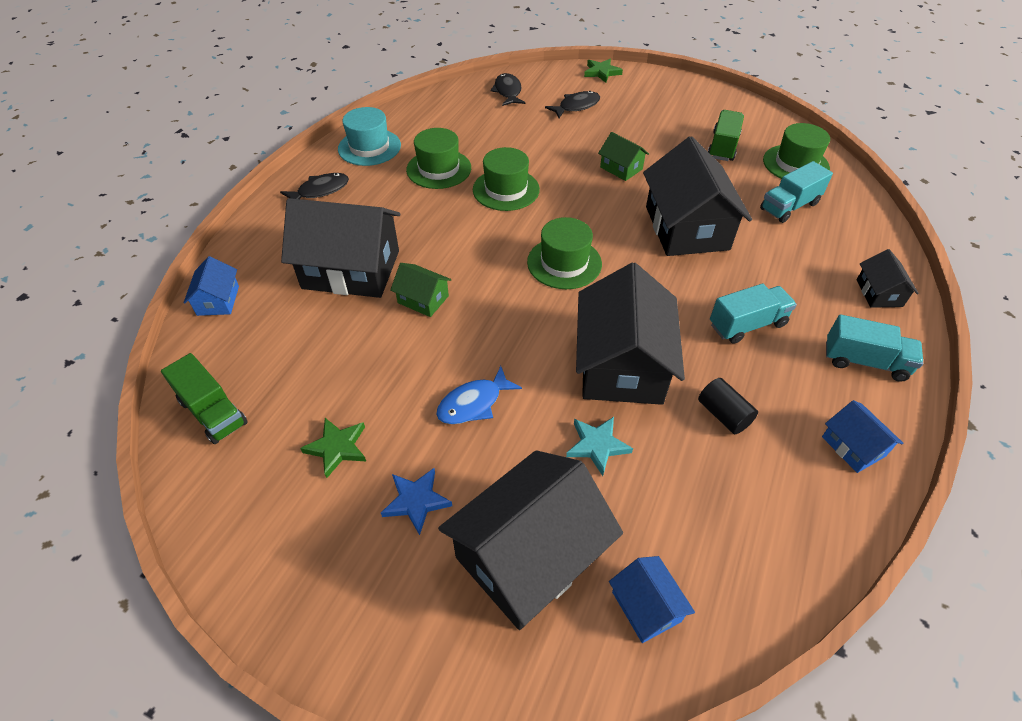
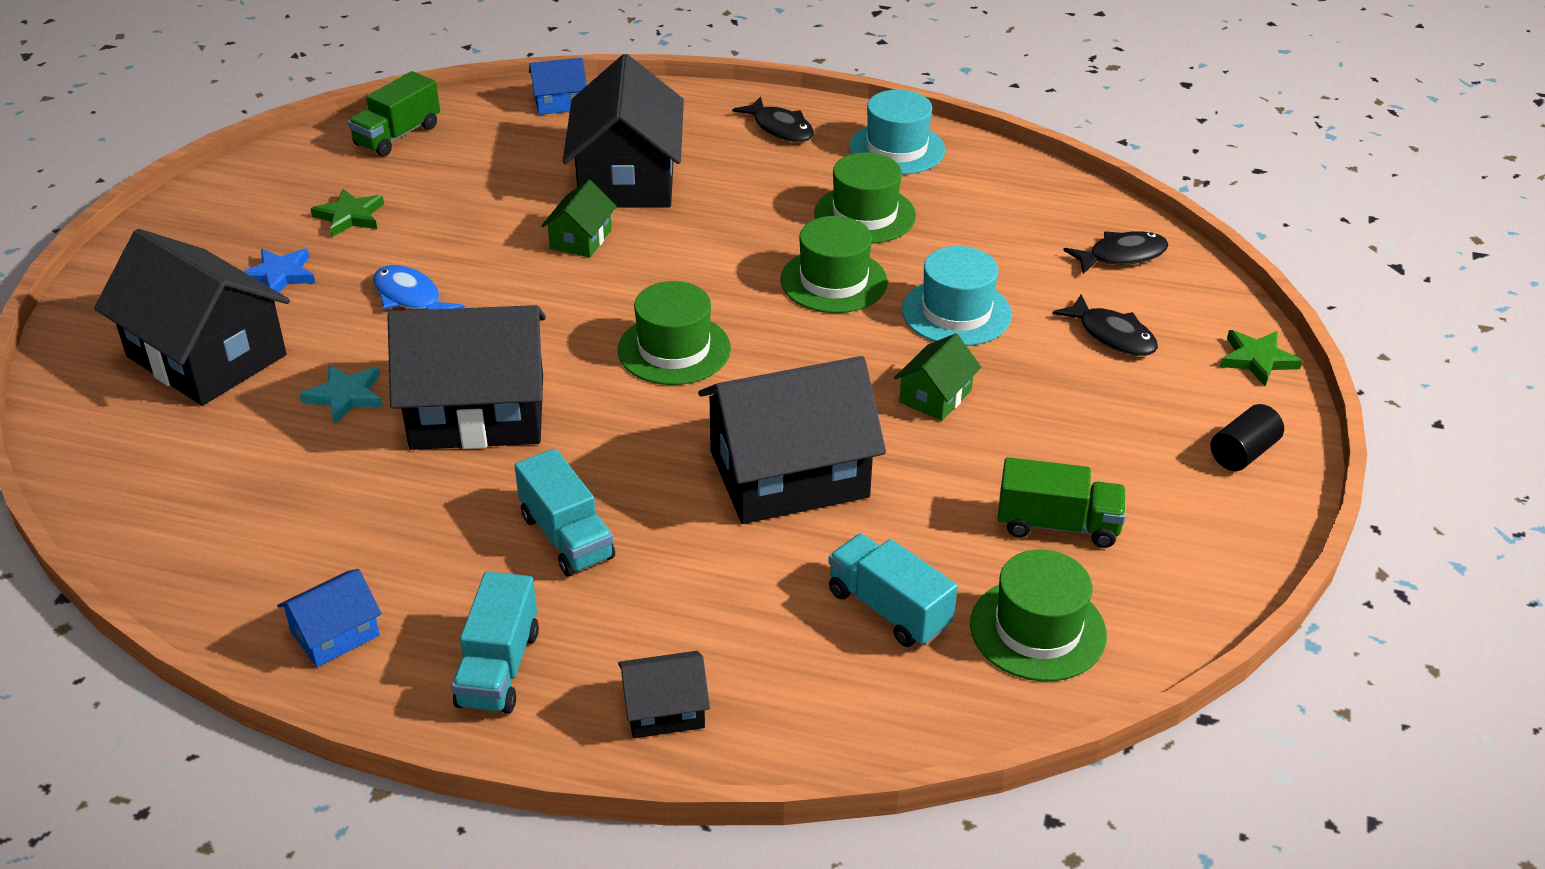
camera: 80 degrees right, 10 degrees down
blue house [609,556,695,643] -> none
black cylinder [698,378,758,434] -> black cylinder moved to [1211,404,1284,471]
none -> turquoise hat [902,246,1012,346]

